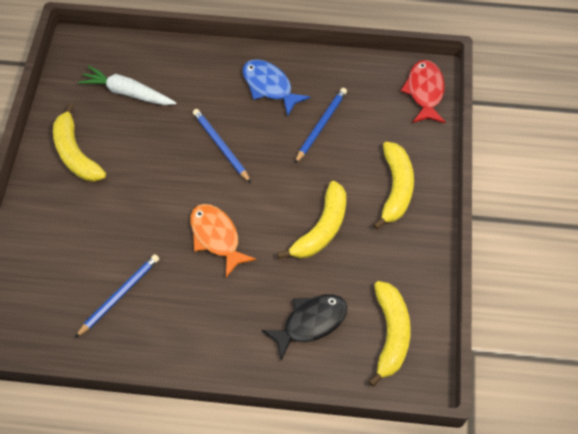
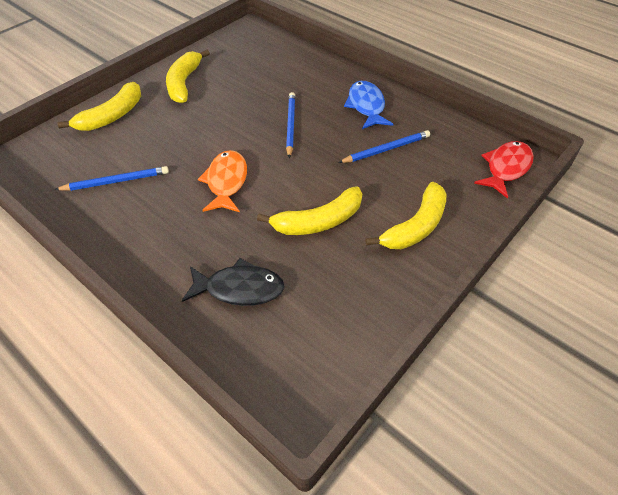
camera: 35 degrees right, 10 degrees down
white carrot [78,65,177,105] -> none
yellow banana [368,281,411,387] -> yellow banana moved to [57,82,141,131]

